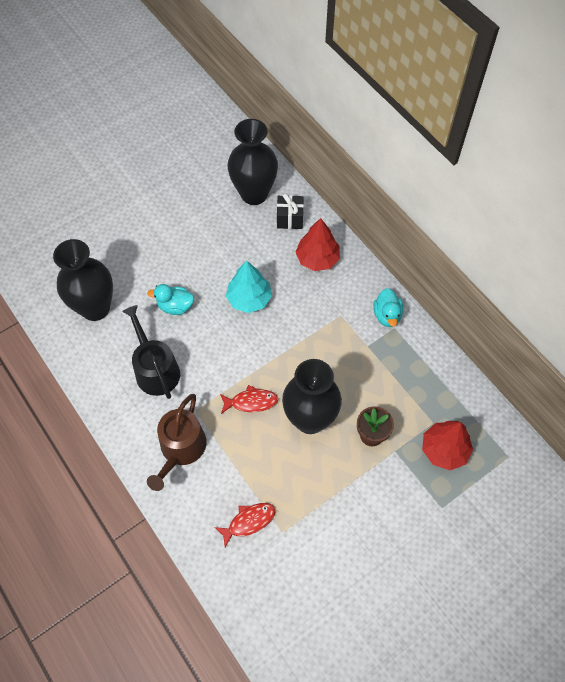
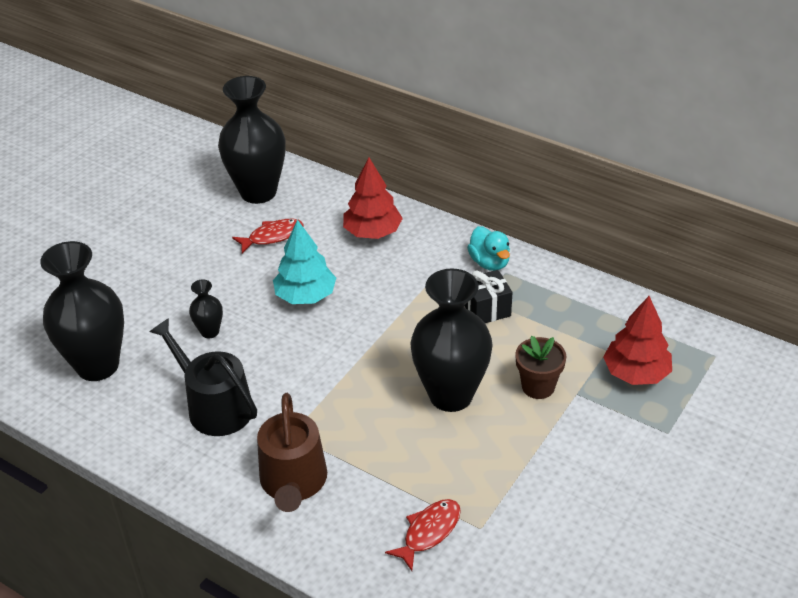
camera: 20 degrees left, 20 degrees down
turquoise duck [147,284,194,315] -> black vase [189,279,223,338]
red fish [220,385,278,414] -> red fish moved to [232,219,304,253]
black gift [277,193,304,229] -> black gift moved to [465,270,512,323]

